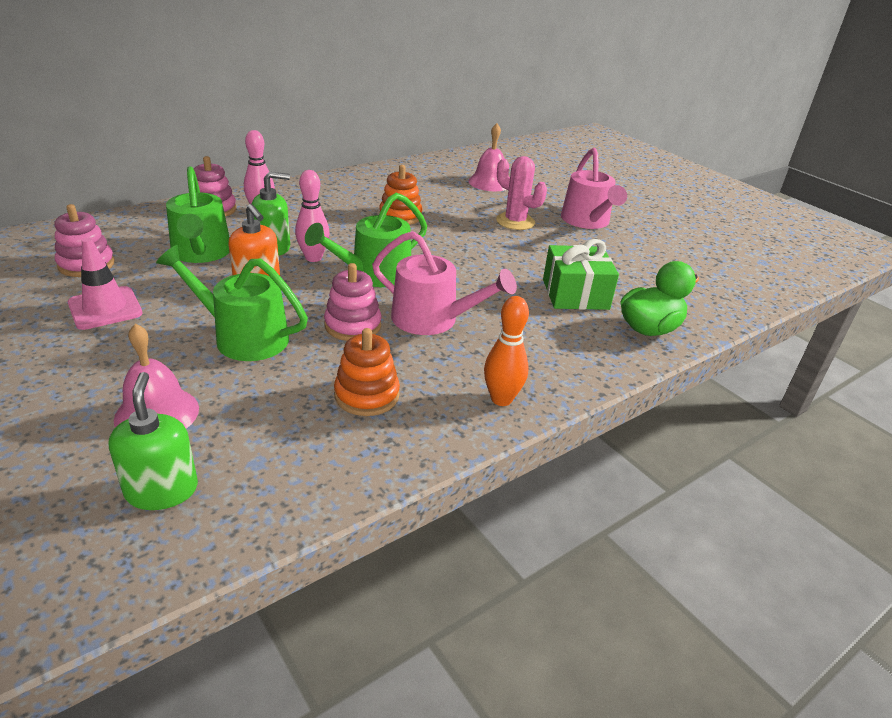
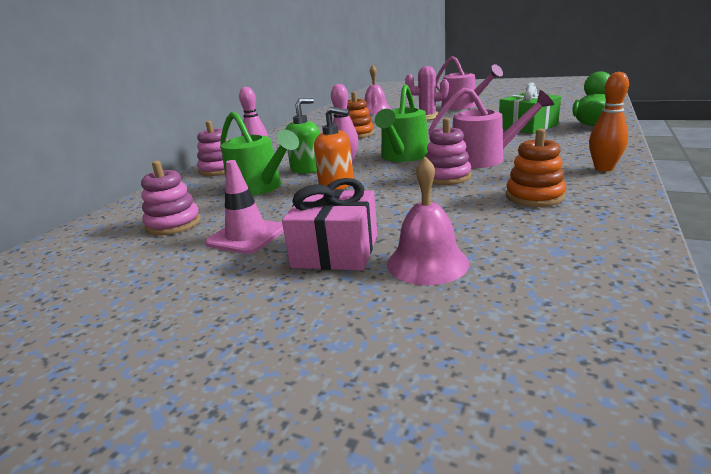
camera: 25 degrees left, 10 degrees down
green soap dispenser [109,372,198,510] -> none
green watering can [156,245,308,361] -> none
none -> pink gift [282,178,377,271]

